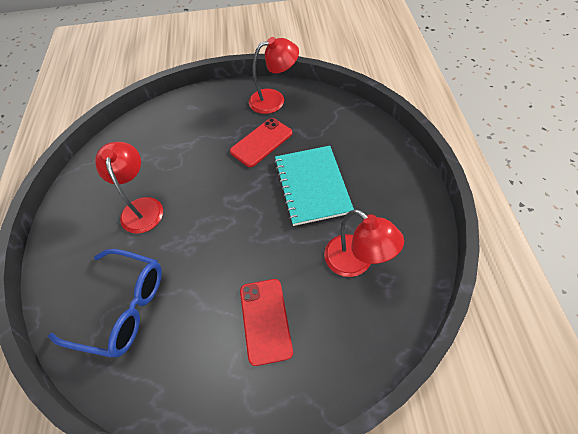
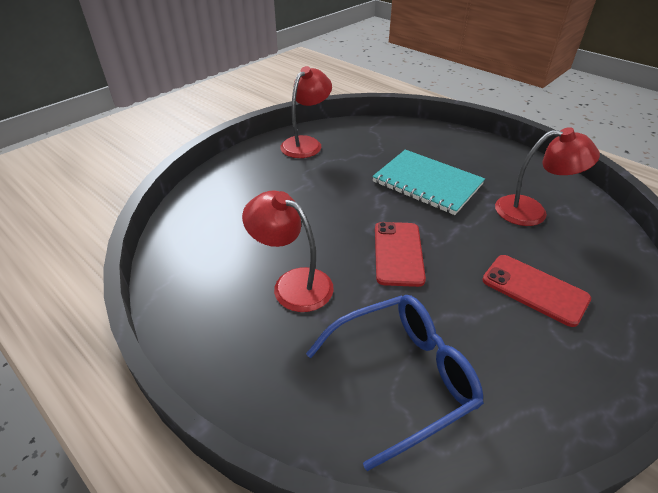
camera: 45 degrees left, 15 degrees down
red phone [230,118,292,167] -> red phone moved to [375,222,426,287]

